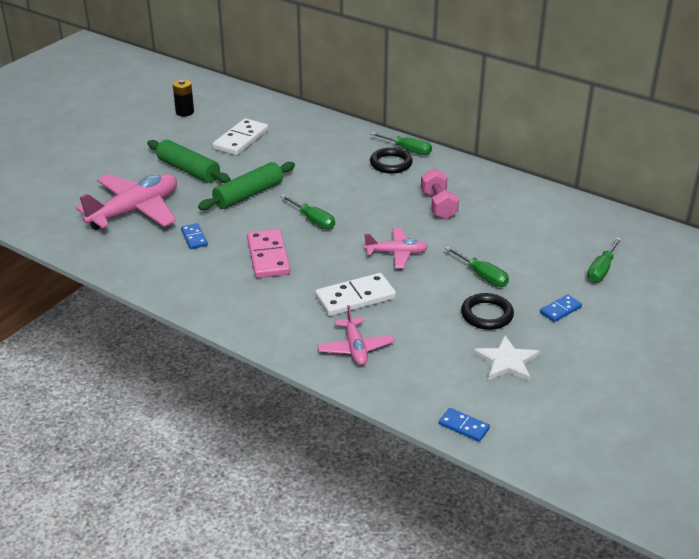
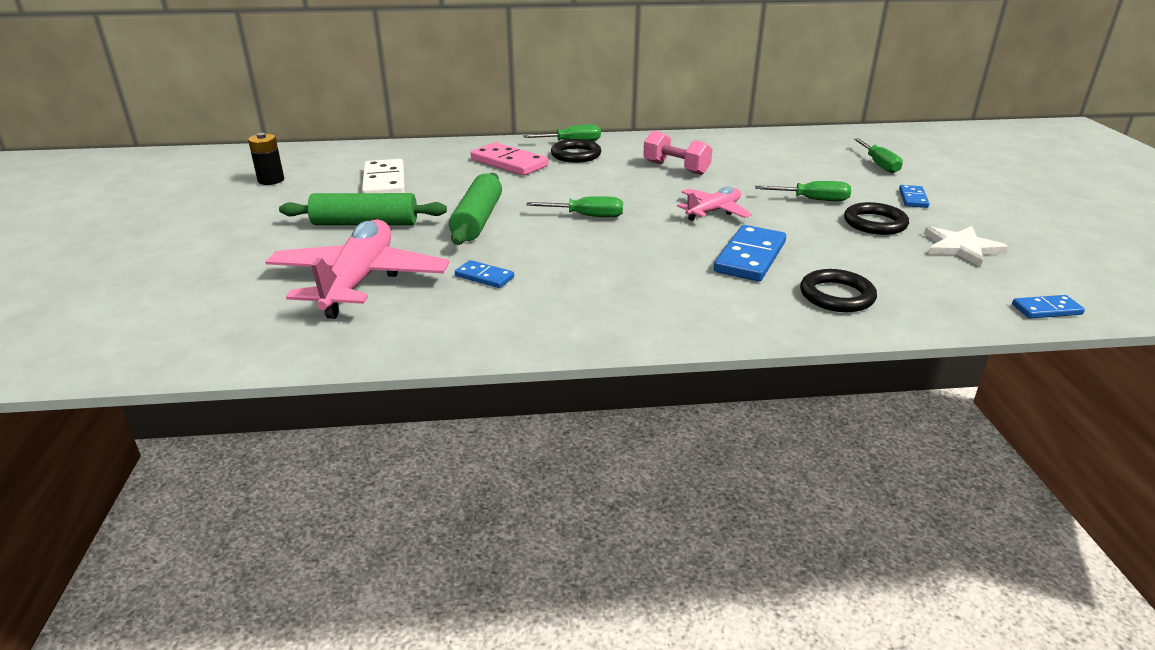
camera: 40 degrees left, 5 degrees down
pink domino [247,229,290,278] -> pink domino moved to [471,142,548,176]
white domino [315,273,396,316] -> blue domino [714,225,786,281]
pink plane [317,305,394,366] -> black ring [800,269,877,312]

